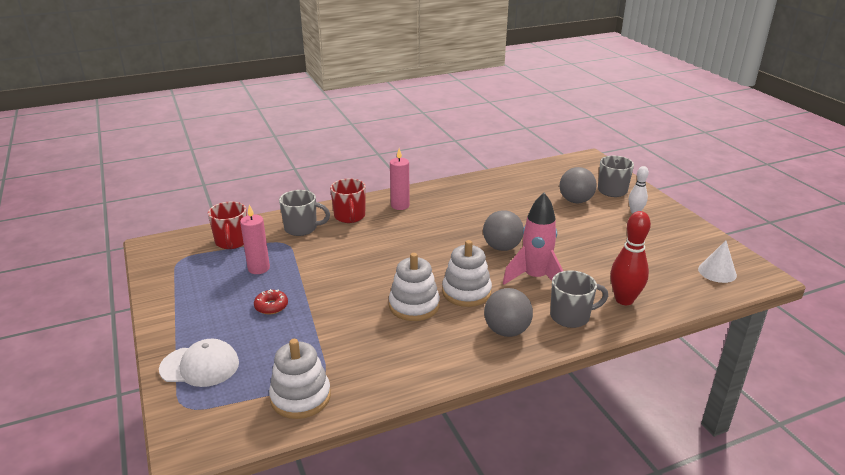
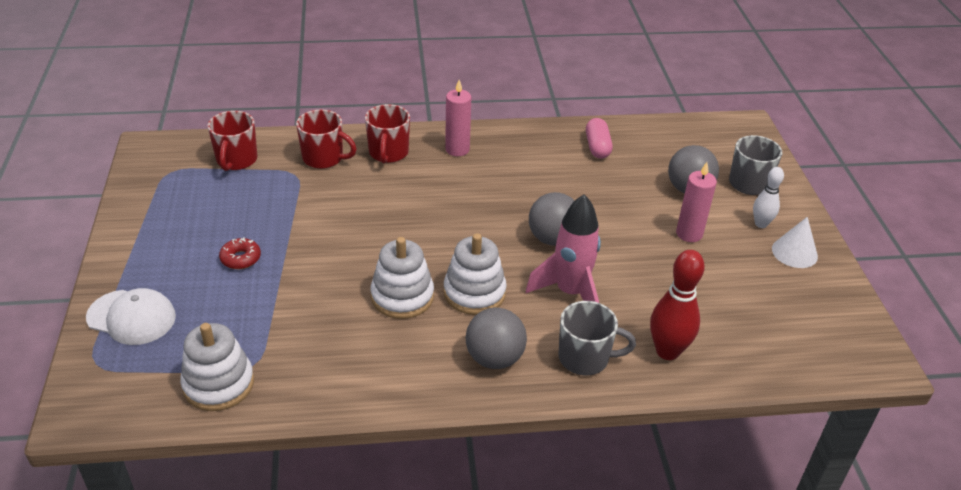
camera: 15 degrees right, 10 degrees up
pink candle [240,205,270,274] -> pink candle moved to [676,162,717,242]
grey mug [279,190,330,236] -> red mug [296,109,357,169]
white cone [698,240,737,283] -> white cone moved to [772,217,818,268]
none -> pink capsule [586,118,613,159]

